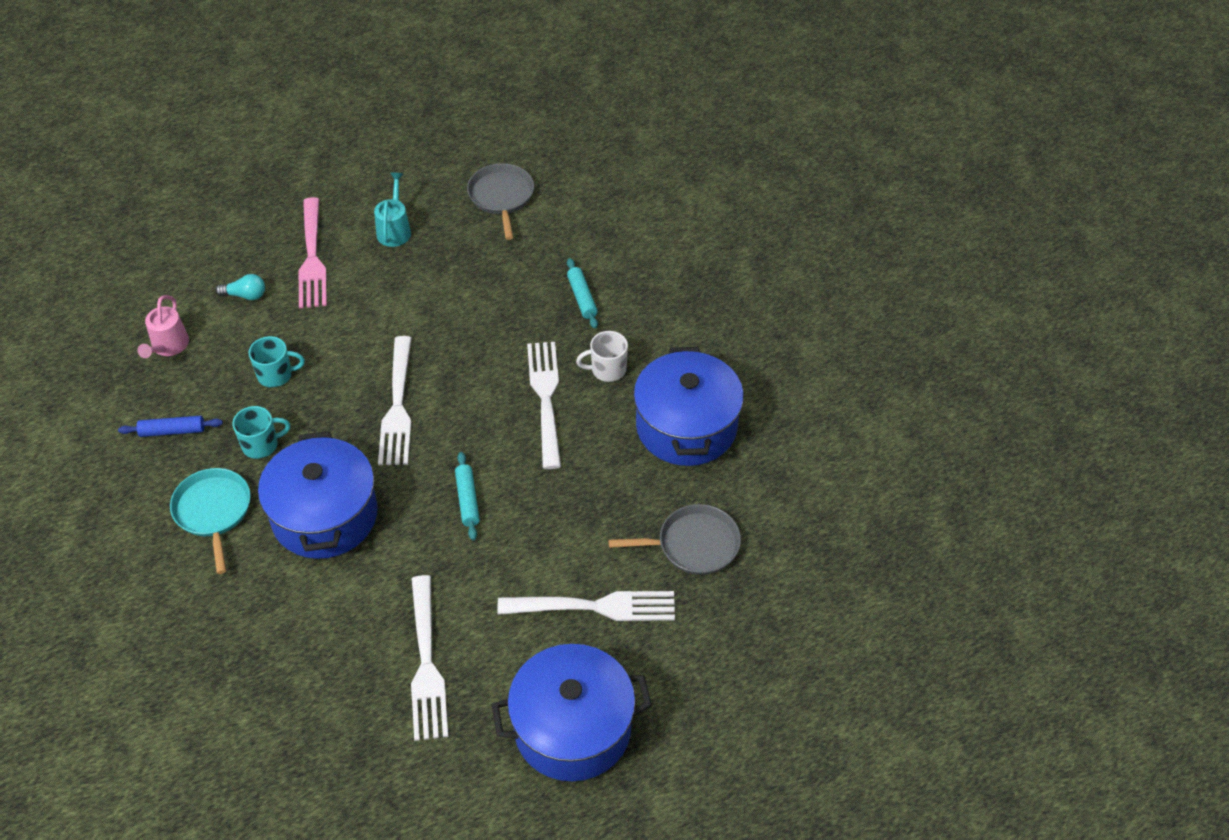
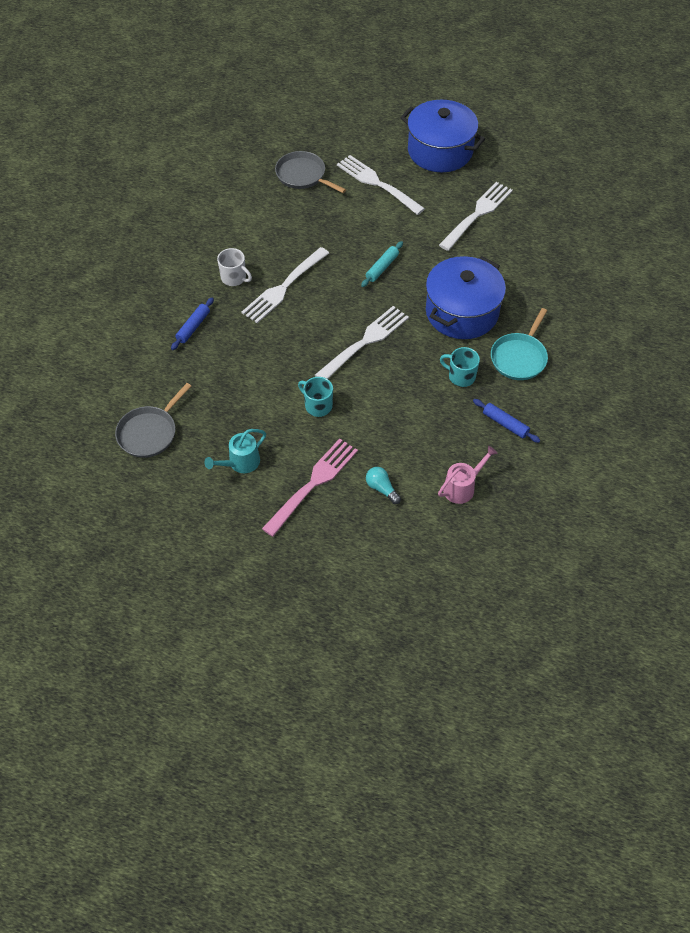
camera: 135 degrees left, 5 degrees up
turquoise mug [249,336,305,387] -> turquoise mug moved to [298,377,333,417]
turquoise rolling pin [567,258,598,329] -> blue rolling pin [171,297,214,350]
blue pot [634,347,744,466] -> none

